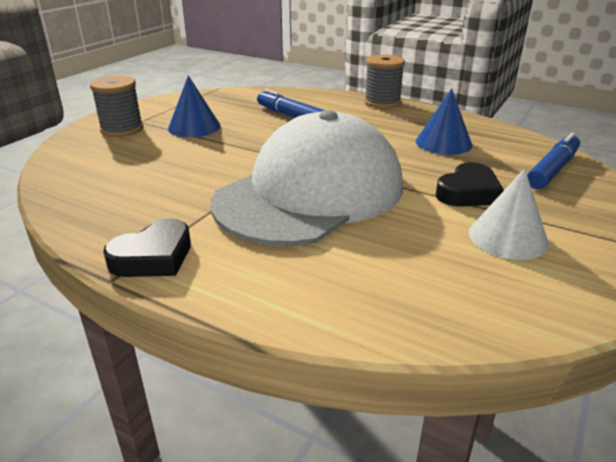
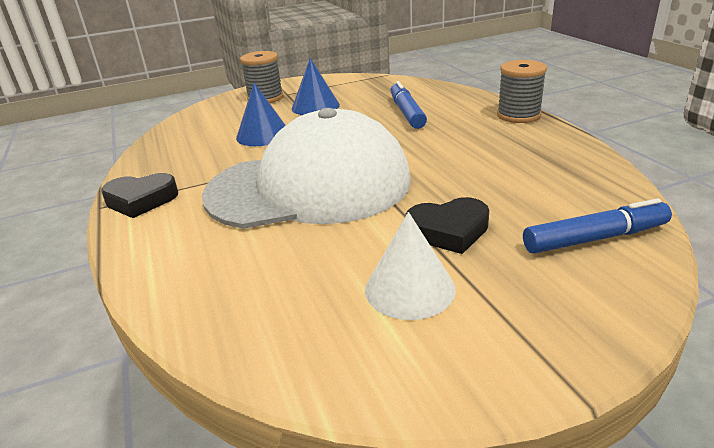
camera: 40 degrees right, 0 degrees up
blue cone [416,89,472,155] -> blue cone moved to [236,83,286,146]

